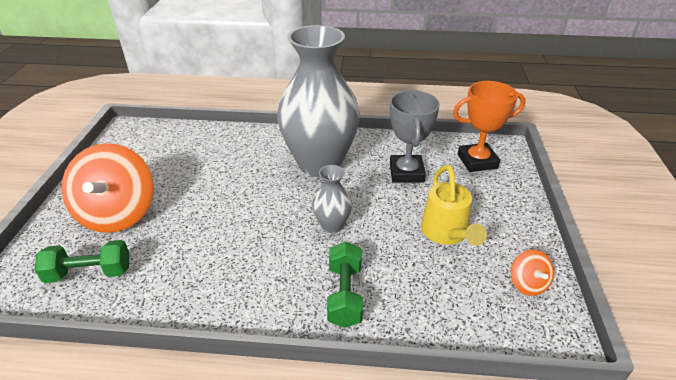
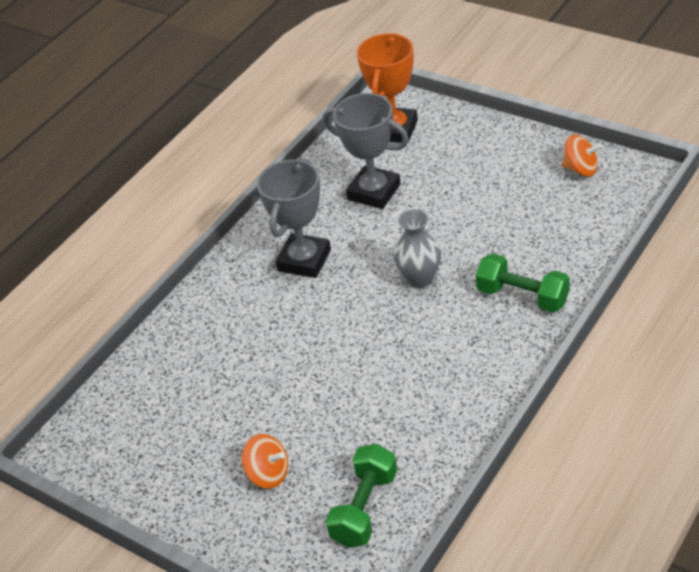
camera: 55 degrees left, 5 degrees up
orange spinning top [61,143,154,233] -> orange spinning top [242,434,288,489], size x0.45
grey vase [277,25,360,177] -> grey trophy [257,159,331,278]
yellow watering can [421,165,487,246] -> none

